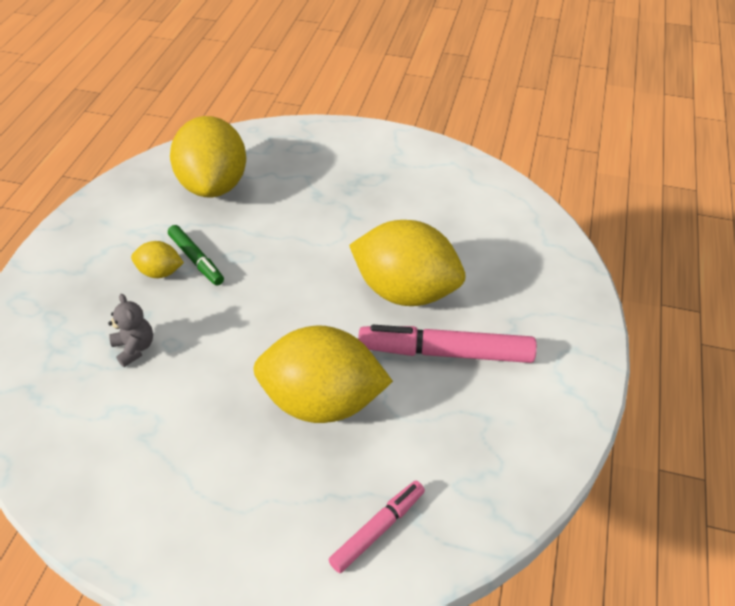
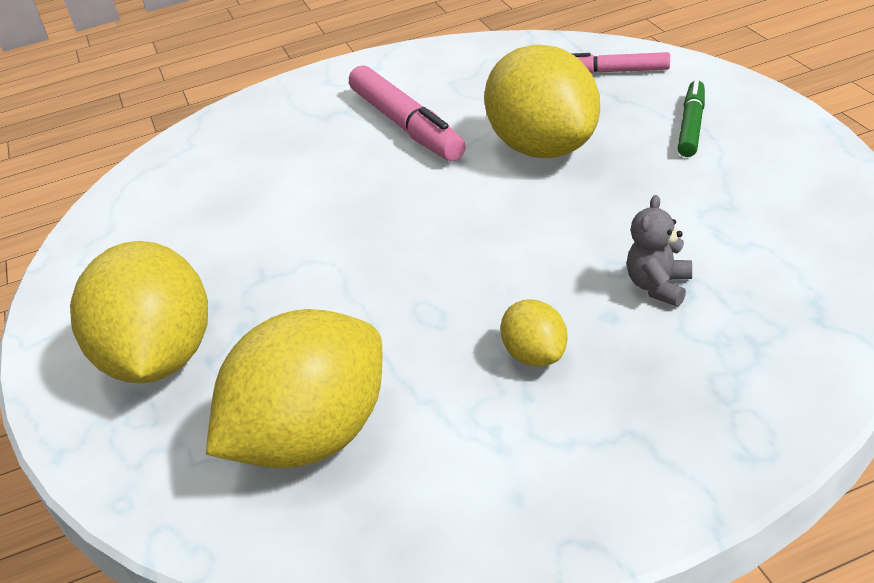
camera: 120 degrees left, 10 degrees down
green marker [168,225,224,285] -> green marker moved to [678,79,705,157]
yellow lemon [349,220,465,306] -> yellow lemon moved to [70,241,208,383]

